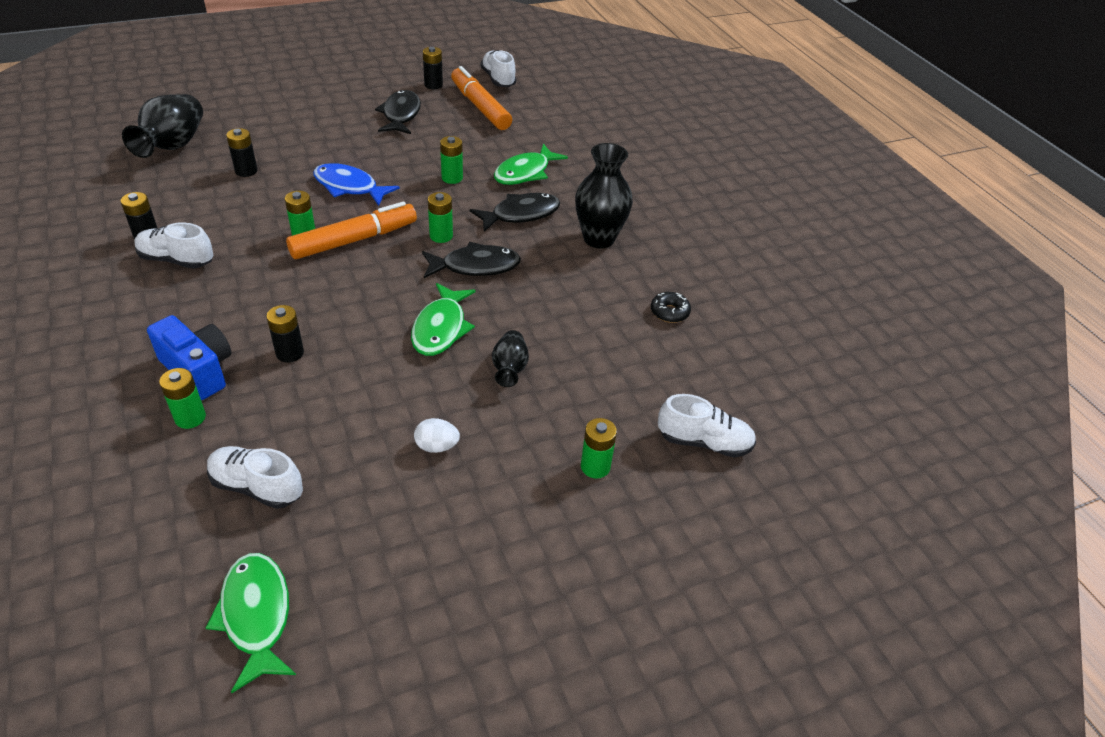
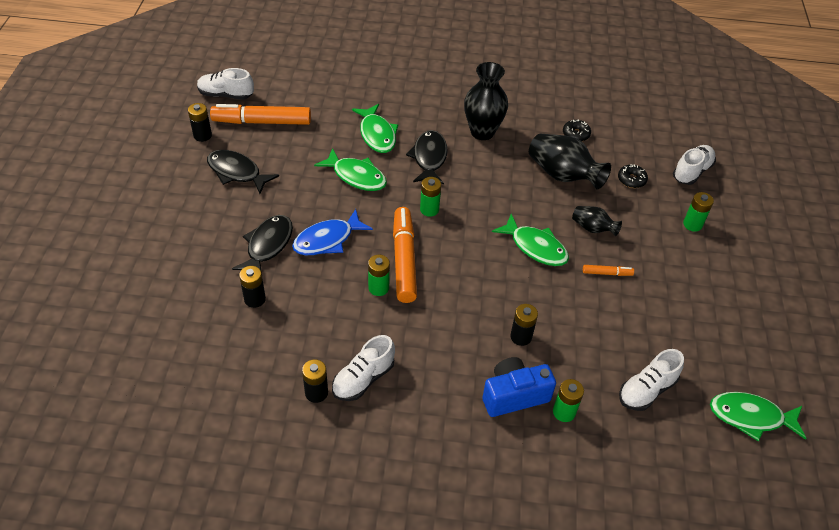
camera: 60 degrees left, 5 degrees up
black vase [122,94,203,158] -> black vase moved to [529,133,611,190]
white egg [414,418,460,453] -> none
black fish [422,242,521,278] -> black fish moved to [232,215,293,279]
green battery [440,136,463,184] -> green fish [314,148,387,191]
none -> orange marker [583,265,634,276]
none -> black donut [618,164,648,188]

